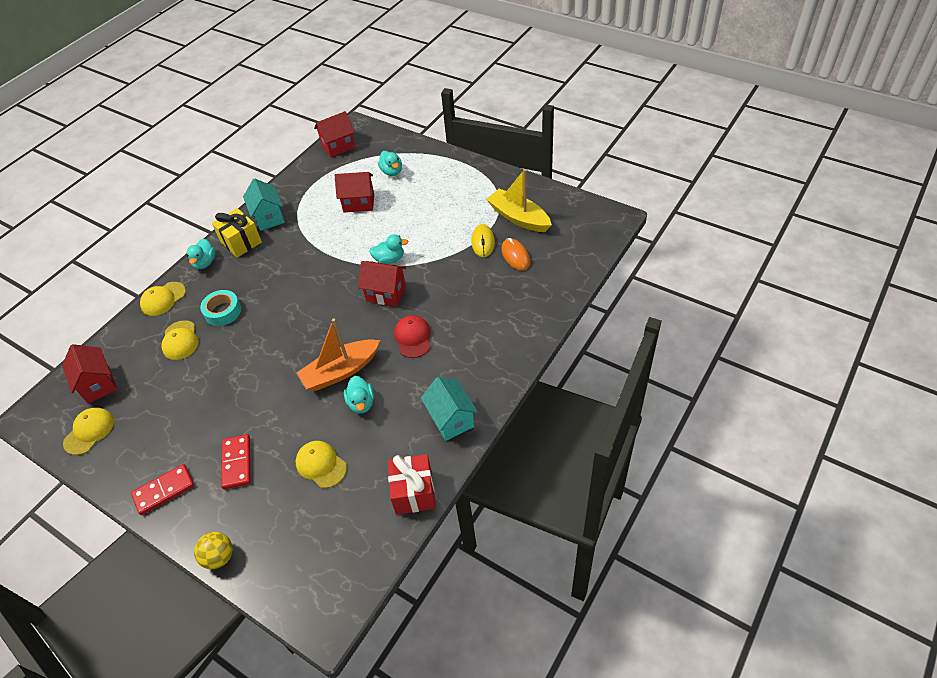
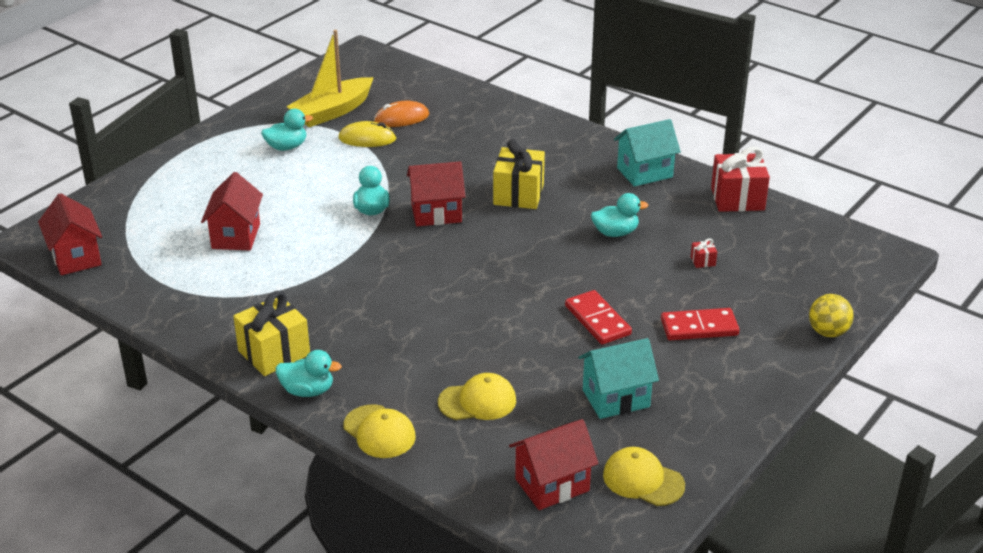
camera: 90 degrees left, 15 degrees down
red domino [131,464,194,515] -> red domino moved to [565,290,632,345]
turquoise tape [200,290,241,326] -> none
turquoise house [243,178,285,231] -> turquoise house moved to [578,338,659,419]
yellow cap [296,441,347,488] -> red gift [691,238,717,268]
orange boat [297,319,380,391] -> none
red house [358,261,406,307] -> red house turned 60 degrees clockwise [407,161,466,226]
turquoise duck [378,151,402,176] -> turquoise duck moved to [261,109,313,151]
red cap [394,315,431,358] -> yellow gift [493,139,545,209]

